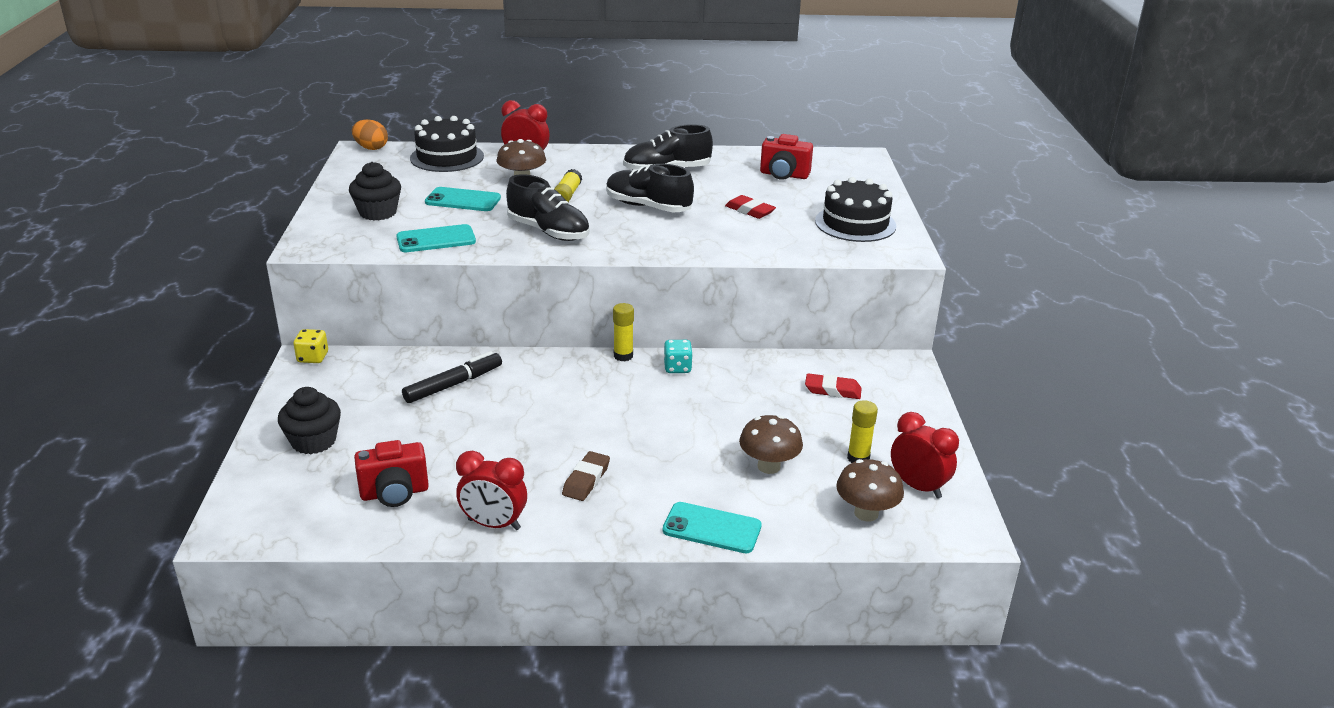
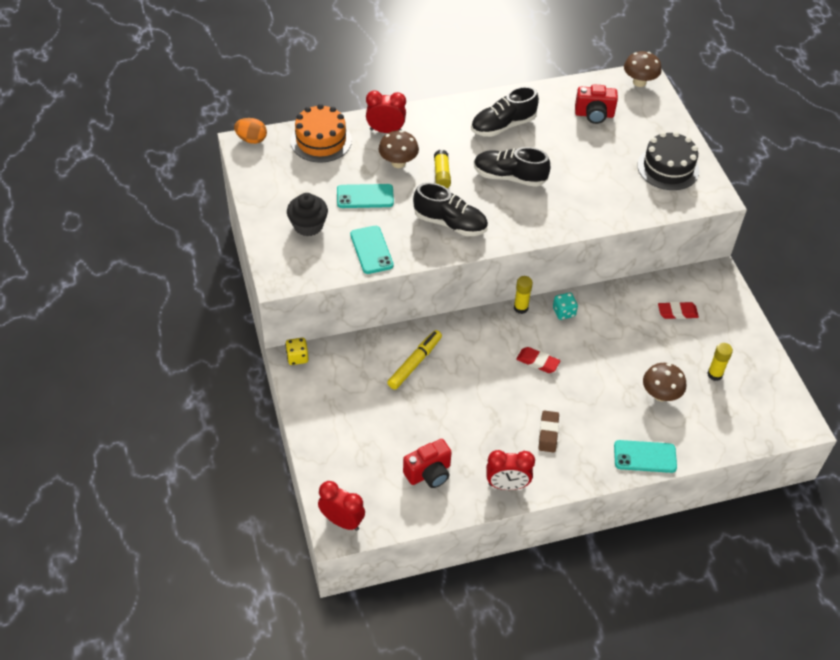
camera: 15 degrees left, 20 degrees up
black cupcake [278,387,341,454] -> none
turquoise phone [396,224,476,252] -> turquoise phone turned 75 degrees counterclockwise [350,226,394,274]
black marker [402,351,502,403] -> yellow marker [387,330,442,390]
black cake [410,116,484,172] -> orange cake [291,104,352,162]
red eraser [725,195,776,219] -> red eraser moved to [516,347,560,373]
brown mushroom [836,459,904,522] -> brown mushroom moved to [624,51,662,87]
red clock [891,412,959,499] -> red clock moved to [318,481,365,531]

